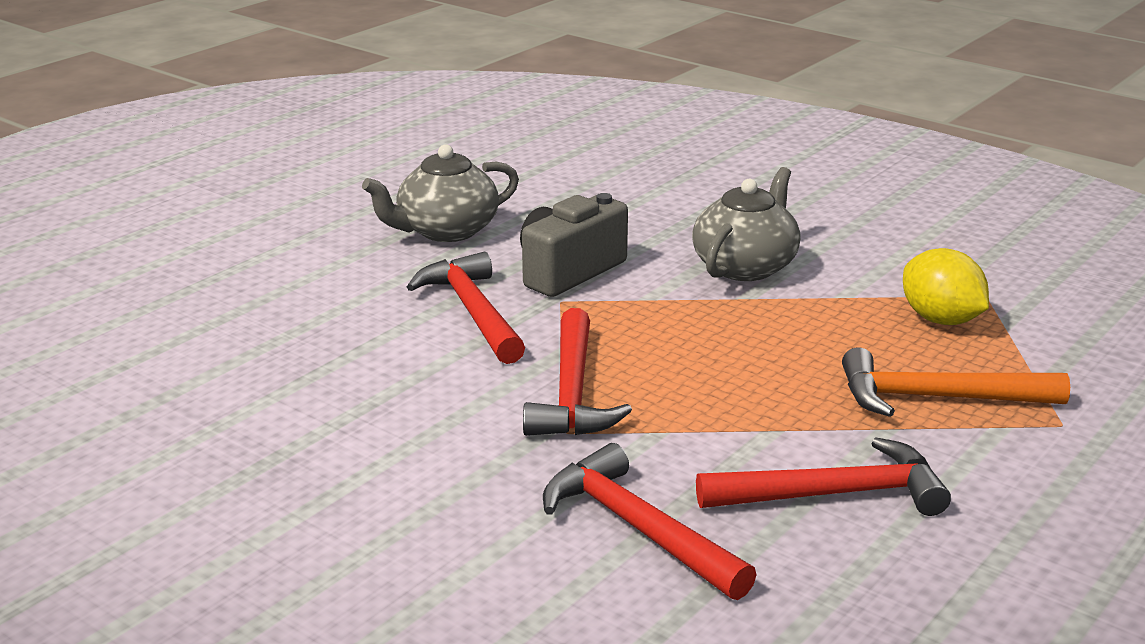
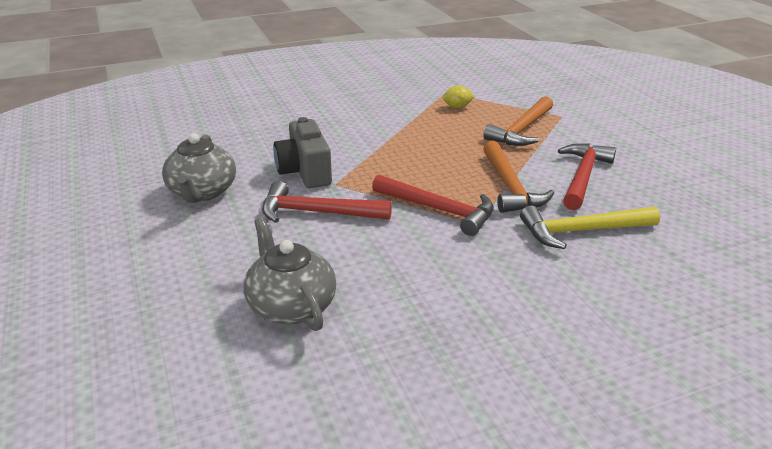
camera: 60 degrees left, 5 degrees up
red hammer [543,443,757,600] -> yellow hammer [520,206,660,249]
grey teapot [692,167,801,281] -> grey teapot moved to [244,217,336,331]
yellow lemon [903,248,989,325] -> yellow lemon [443,86,475,108], size x0.60
none -> orange hammer [483,141,555,213]

